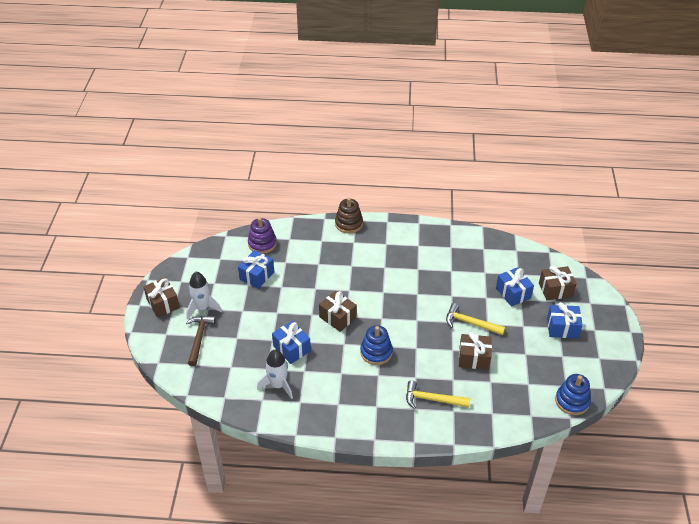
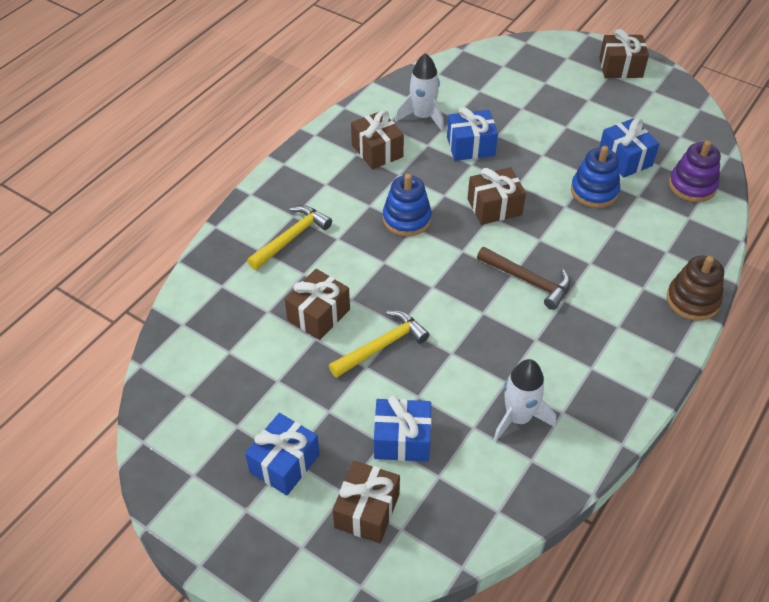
camera: 120 degrees right, 5 degrees up
white rocket [186,272,222,319] -> white rocket moved to [493,359,556,442]
brown hammer [186,316,216,366] -> brown hammer moved to [477,247,570,310]
blue stacking toy [555,374,591,415] -> blue stacking toy moved to [571,146,620,208]
none -> brown gift [351,110,404,169]

